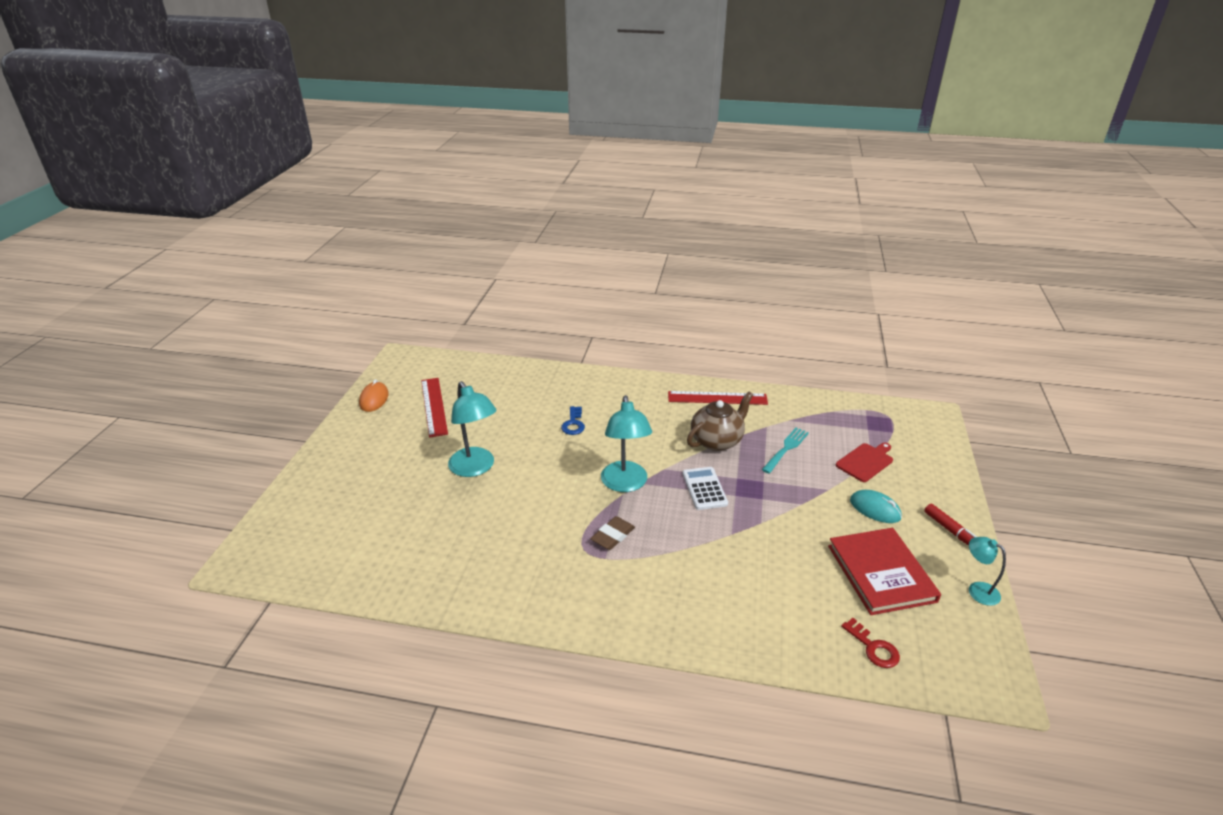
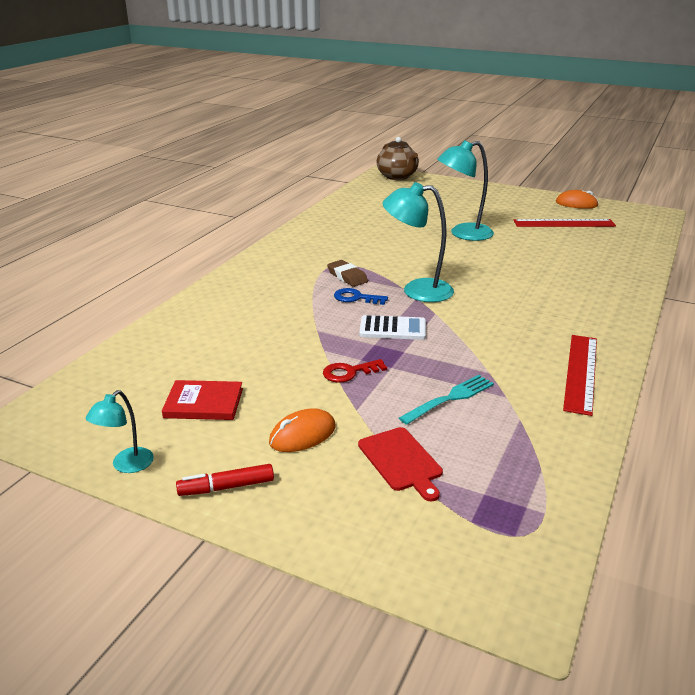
camera: 105 degrees right, 5 degrees down
blue key [561,406,585,435] -> blue key moved to [334,288,388,305]
brown teapot [687,392,753,451] -> brown teapot moved to [377,137,419,180]
turquoise fork [762,428,809,474] -> turquoise fork turned 90 degrees counterclockwise [399,375,494,425]
red book [828,528,941,615] -> red book [162,380,243,420], size x0.63
red key [841,618,900,668] -> red key moved to [323,359,387,383]
turquoise mouse [850,490,902,523] -> orange mouse [269,408,336,452]
turquoise lamp [969,537,1006,606] -> turquoise lamp turned 150 degrees clockwise [86,390,154,473]

